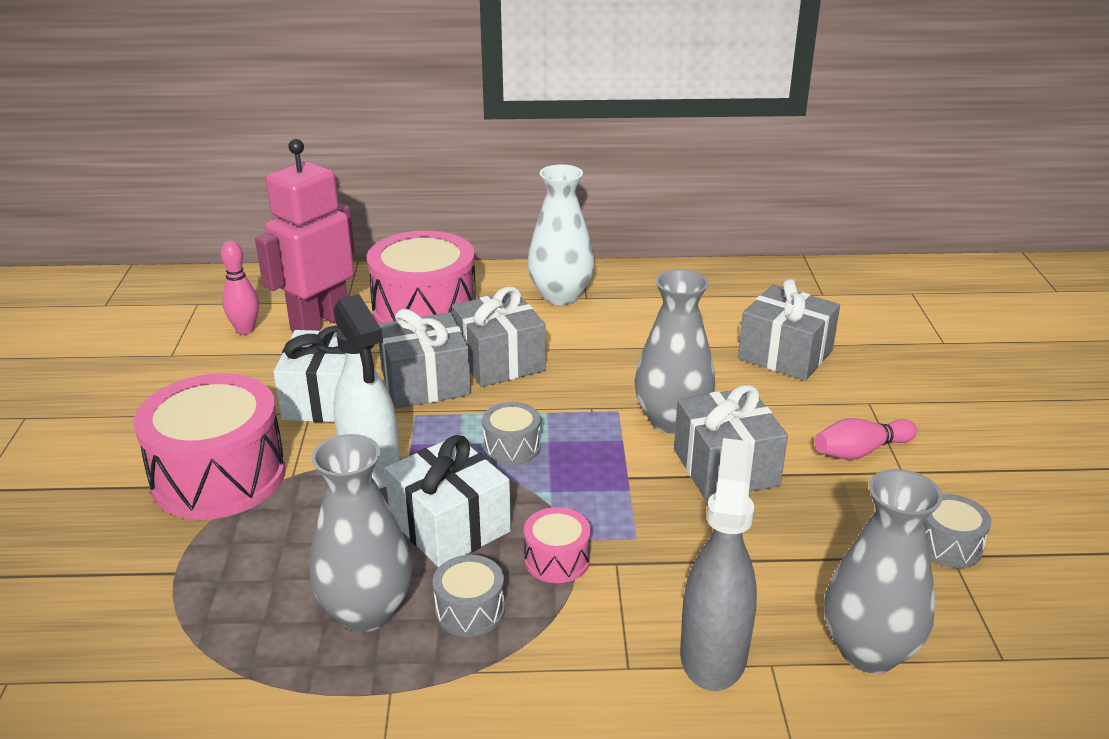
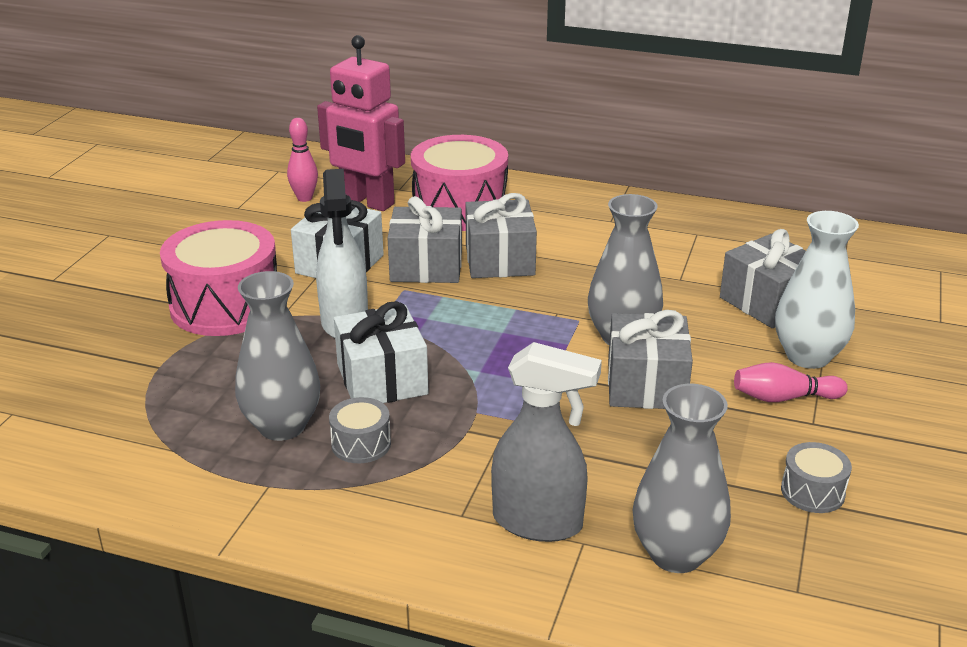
camera: 20 degrees right, 0 degrees up
pink robot [255,139,355,332] -> pink robot turned 120 degrees counterclockwise [317,35,405,211]
grey drum [482,402,541,465] -> none
pink drum [524,507,591,583] -> none
white vase [528,164,594,305] -> white vase moved to [775,211,859,369]
grey spray bottle [680,438,757,691] -> grey spray bottle turned 75 degrees clockwise [491,342,602,542]

